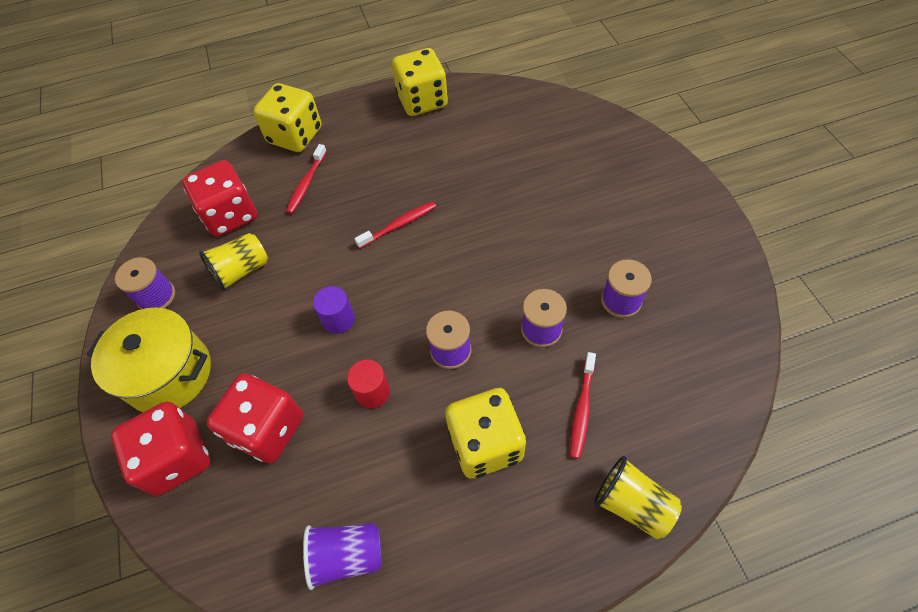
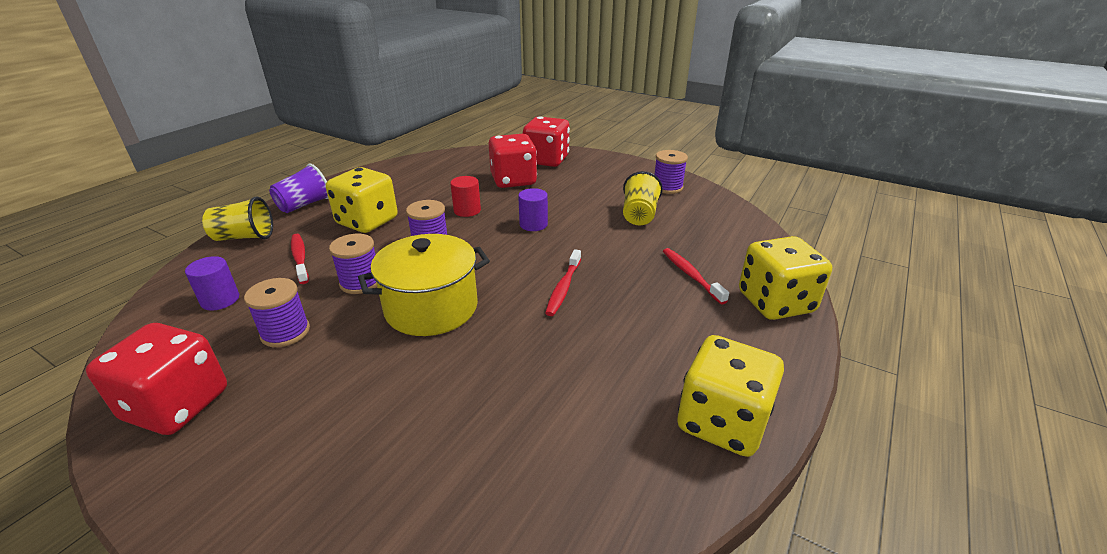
camera: 135 degrees right, 25 degrees down
yellow pot [87,308,211,412] -> yellow pot moved to [358,234,490,336]
red dice [182,160,257,237] -> red dice moved to [86,323,227,435]
purple cup [303,523,382,590] -> purple cup moved to [269,164,328,213]
none -> purple cylinder [185,256,239,311]

